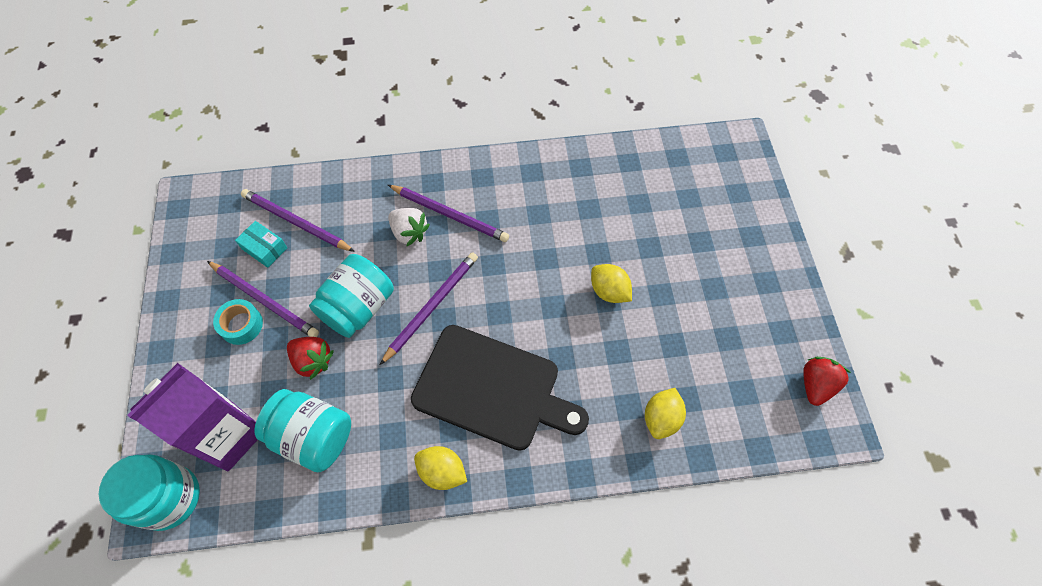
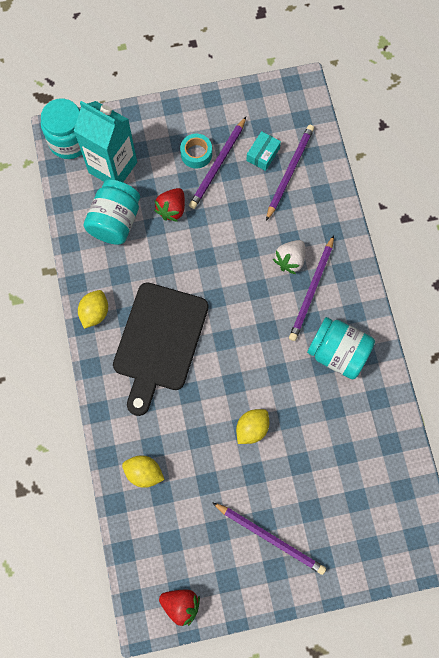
camera: 85 degrees right, 10 degrees up
purple carton [127,363,258,471] -> turquoise carton [74,101,137,182]
turquoise jar [309,254,394,338] -> turquoise jar moved to [307,317,375,379]
purple pencil [380,252,478,365] -> purple pencil moved to [212,502,326,575]

